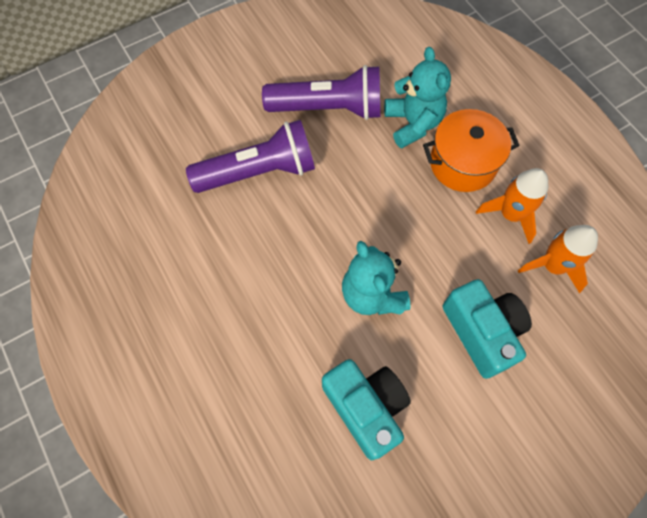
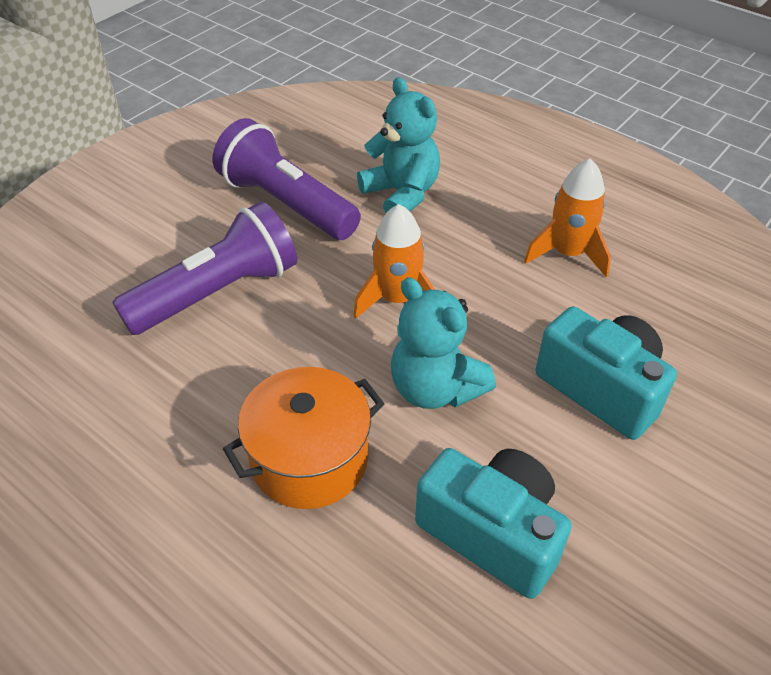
camera: 20 degrees left, 20 degrees down
purple flashlight [262,65,380,120] -> purple flashlight turned 120 degrees counterclockwise [212,118,361,240]
orange pot [423,109,519,192] -> orange pot moved to [223,367,385,509]
orange rocket [518,225,598,293] -> orange rocket moved to [353,204,435,319]

